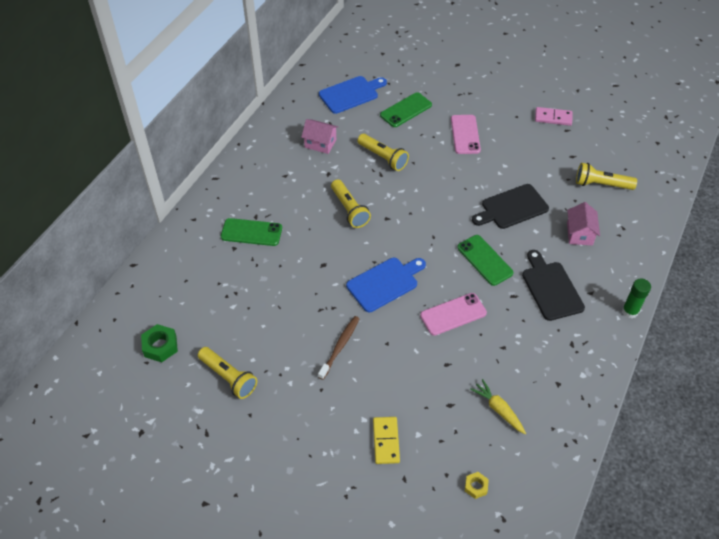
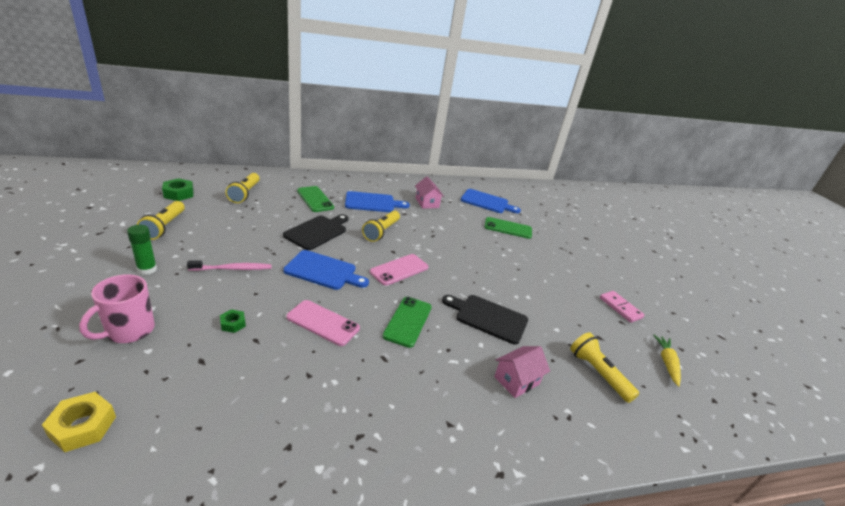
camera: 45 degrees right, 20 degrees down
brown toothbrush [318,316,360,380] -> pink toothbrush [187,260,272,271]
yellow flashlight [357,134,409,171] -> yellow flashlight moved to [225,173,260,203]
yellow domino [373,417,400,464] -> pink mug [79,274,155,343]
pink phone [451,115,481,154] -> pink phone moved to [370,254,429,286]
yellow nut [465,472,489,499] -> yellow nut [42,392,116,452], size x1.66
yellow carrot [470,379,526,434] -> yellow carrot moved to [653,335,681,387]
black cutting board [522,250,585,321] -> black cutting board moved to [283,214,349,250]
green glue stick [622,278,651,318] -> green glue stick moved to [127,225,157,275]
none -> green nut [220,309,246,333]
none -> blue cutting board [345,191,410,212]

